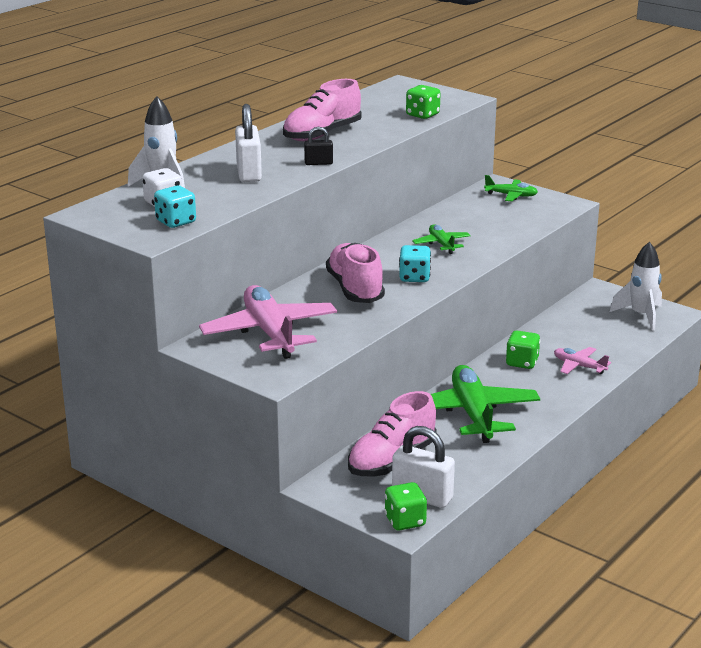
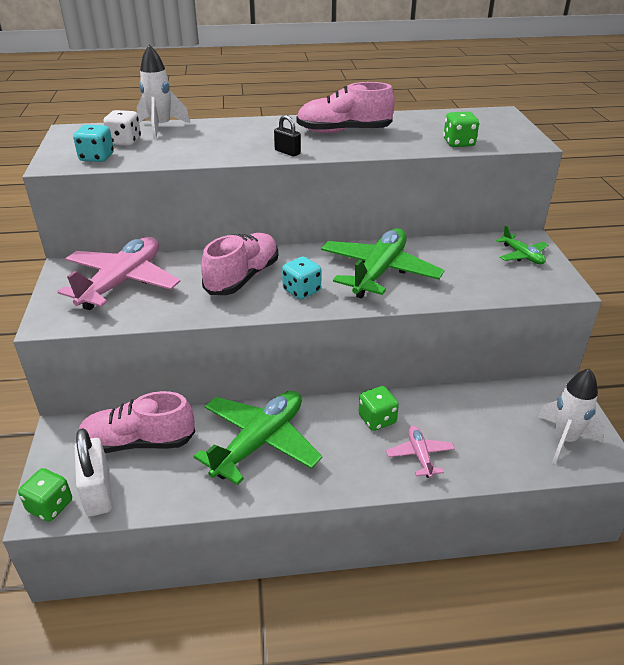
camera: 45 degrees right, 10 degrees up
white padlock [235,104,262,182] -> none
green plane [412,224,471,254] -> green plane [321,228,444,299], size x2.04

